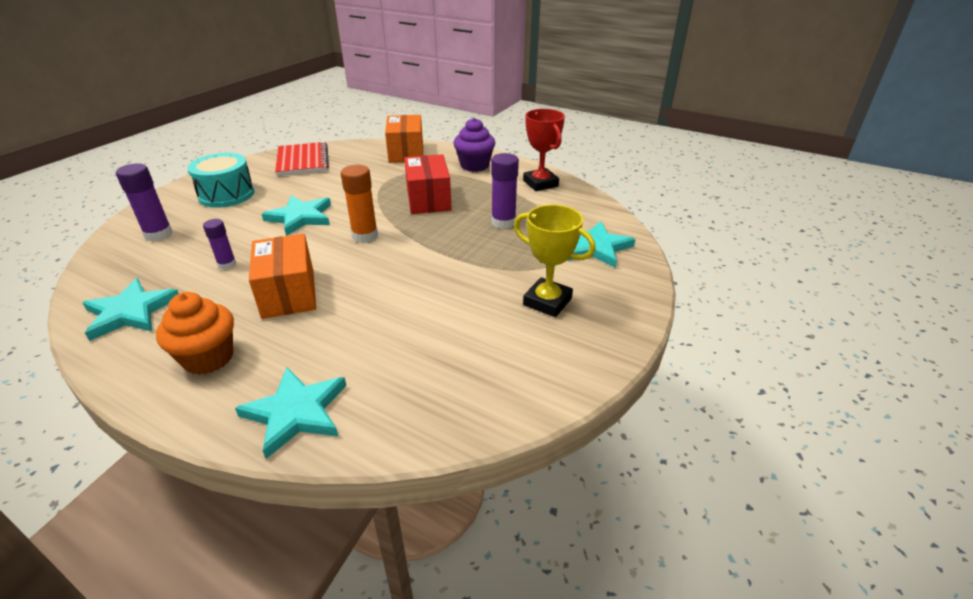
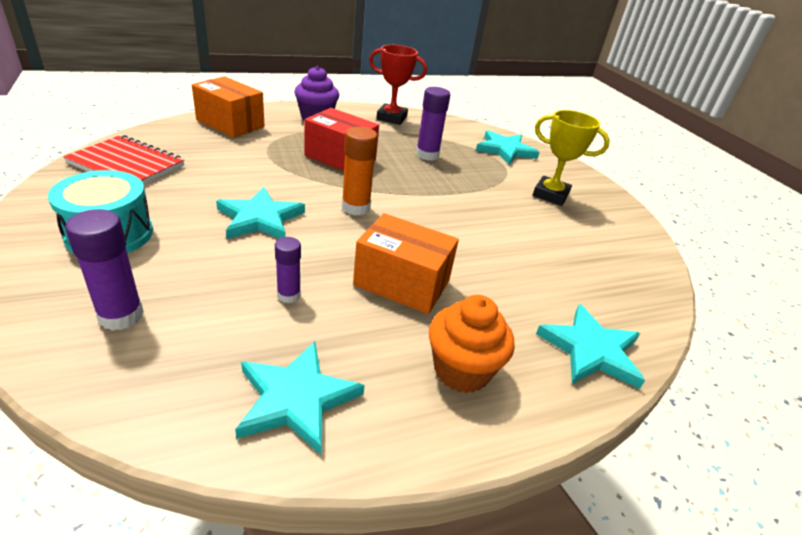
camera: 55 degrees left, 0 degrees up
yellow trophy [514,205,596,317] -> yellow trophy turned 45 degrees clockwise [533,110,610,206]

